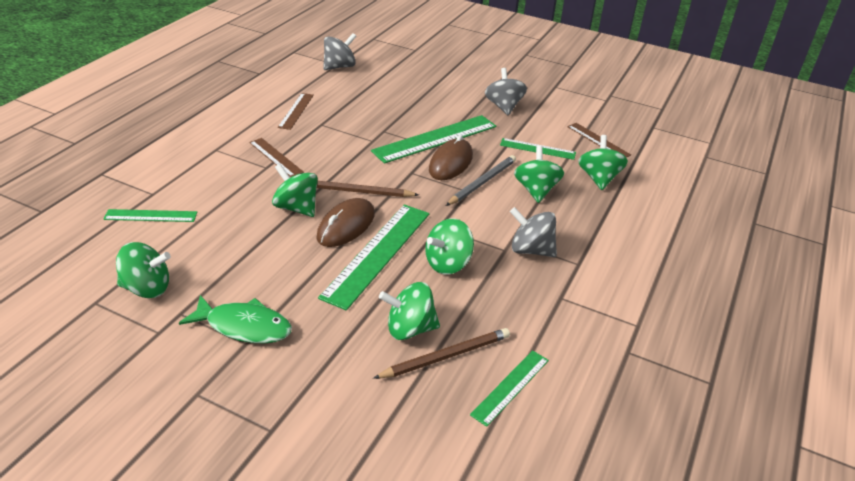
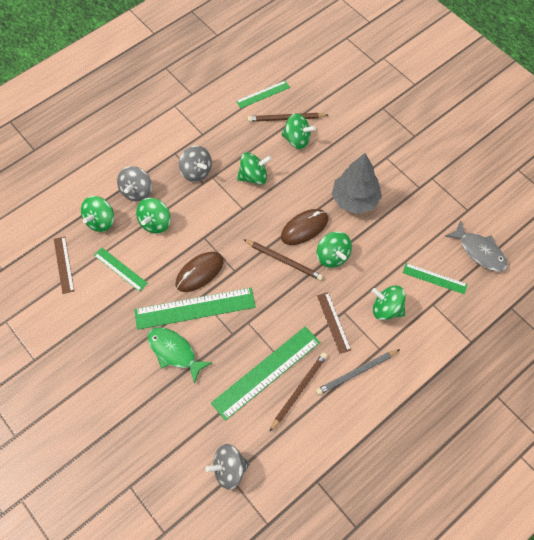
camera: 155 degrees left, 25 degrees up
green spinning top [116,242,171,298] -> green spinning top moved to [372,286,405,320]
green fish [179,295,292,344] -> green fish moved to [148,327,212,384]
brown ruler [278,93,314,130] -> brown pencil [269,353,327,432]
green ruler [318,204,429,310] -> green ruler moved to [211,326,320,421]
grey pencil [446,155,516,206] -> grey pencil moved to [316,349,400,395]
grey spinning top [485,68,527,115] -> grey spinning top moved to [117,166,152,202]
none -> grey tree [332,153,382,214]
none -> grey fish [445,220,508,271]

